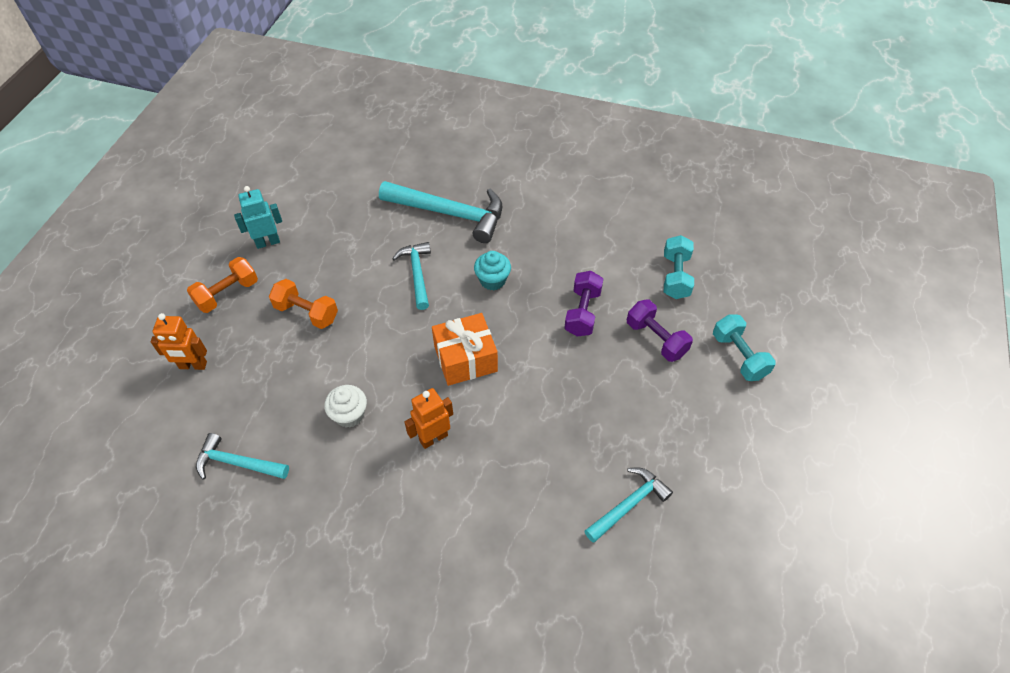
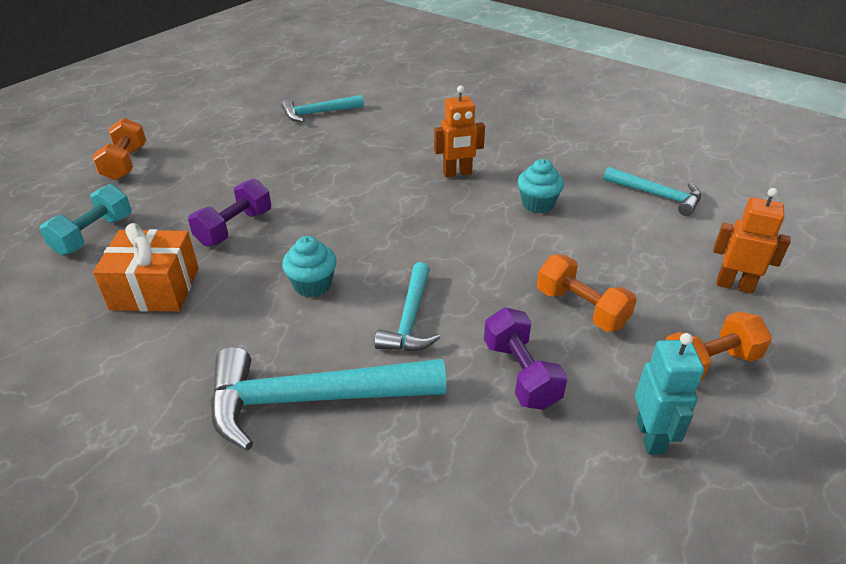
camera: 160 degrees left, 15 degrees down
turquoise robot [234,186,282,249] -> turquoise robot turned 90 degrees counterclockwise [635,333,704,455]
white cupcake [324,385,367,428] -> turquoise cupcake [518,159,564,213]
turquoise hammer [379,181,503,243] -> turquoise hammer turned 45 degrees counterclockwise [210,347,446,451]
orange gift [432,313,498,386] -> orange gift moved to [93,223,199,311]
purple dumbbell [627,300,693,362] -> purple dumbbell moved to [484,307,568,410]
turquoise dumbbell [713,314,776,381] -> orange dumbbell [92,118,146,181]

